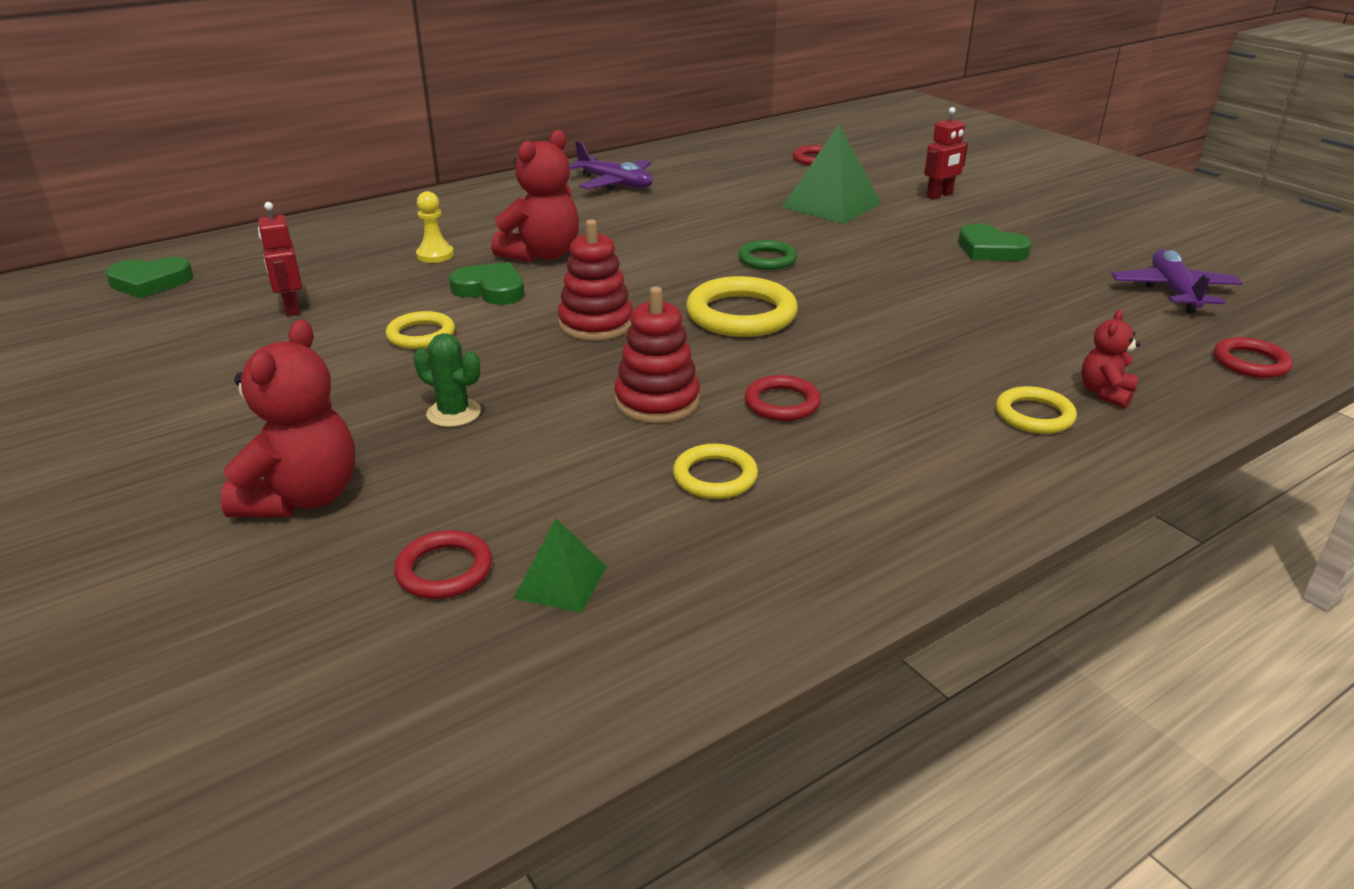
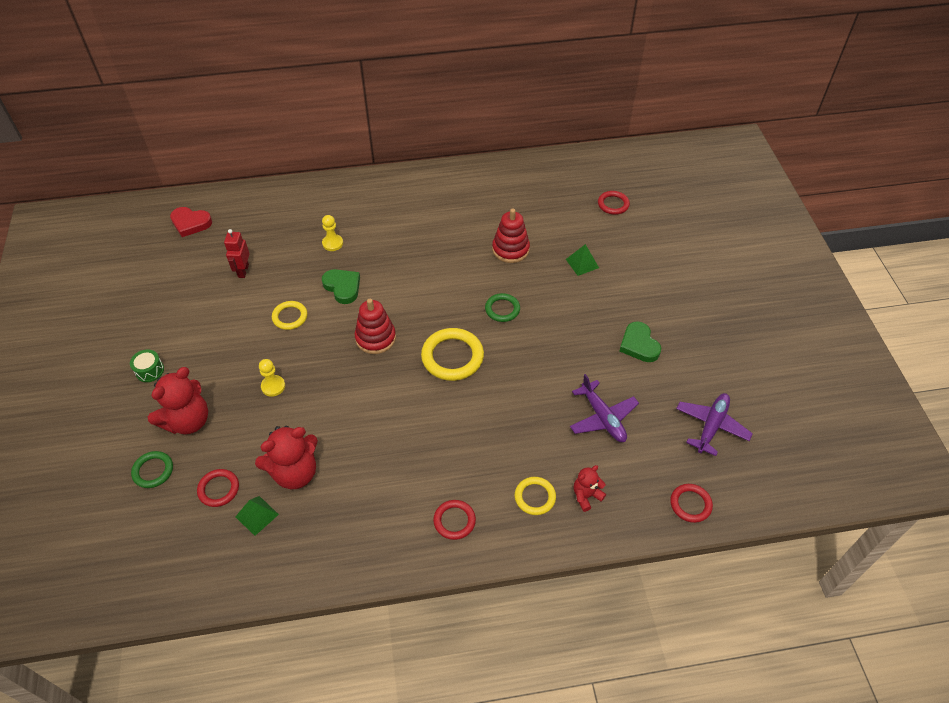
camera: 25 degrees right, 20 degrees up
green heart [105,257,193,298] -> red heart [170,207,212,237]
green cactus [414,333,481,427] -> yellow pawn [259,359,285,397]
red teddy bear [491,130,579,262] -> red teddy bear moved to [255,425,318,489]
purple plane [569,141,653,191] -> purple plane moved to [570,374,639,442]
red stacking toy [614,286,700,423] -> red stacking toy moved to [492,209,530,263]
yellow ring [673,444,758,499] -> none
red ring [745,375,821,421] -> red ring moved to [433,500,476,540]
green pyramid [782,124,881,224] -> green pyramid [566,244,599,276], size x0.53
red robot [924,107,968,200] -> none
none -> green drum [130,349,164,382]
none -> green ring [131,451,173,488]

